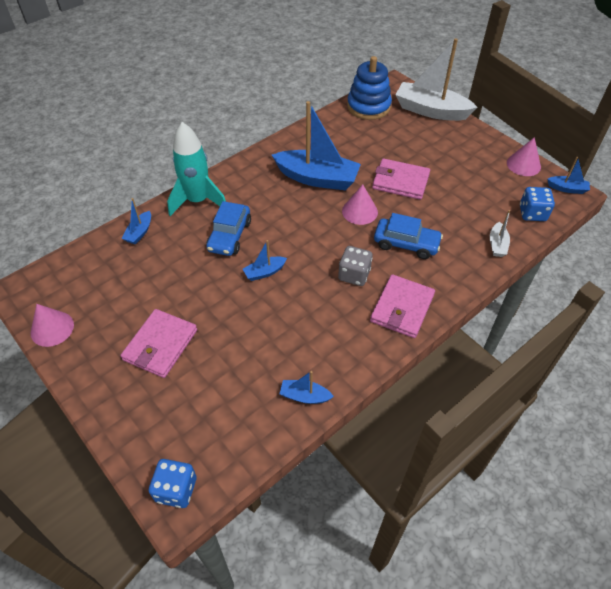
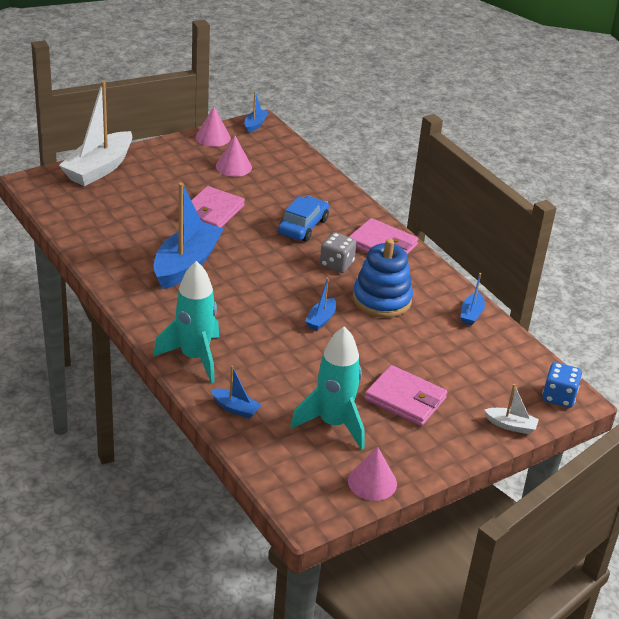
camera: 85 degrees left, 15 degrees down
blue car [206,201,251,256] -> none
blue boat [243,240,287,281] -> blue boat turned 45 degrees clockwise [305,278,336,331]
pink cone [342,184,378,225] -> pink cone moved to [216,136,252,177]
blue stacking toy [347,56,392,120] -> blue stacking toy moved to [353,239,413,318]
white boat [490,210,510,257] -> white boat moved to [485,384,539,434]
blue dice [520,187,555,221] -> none
none -> turquoise rocket [290,326,365,450]

